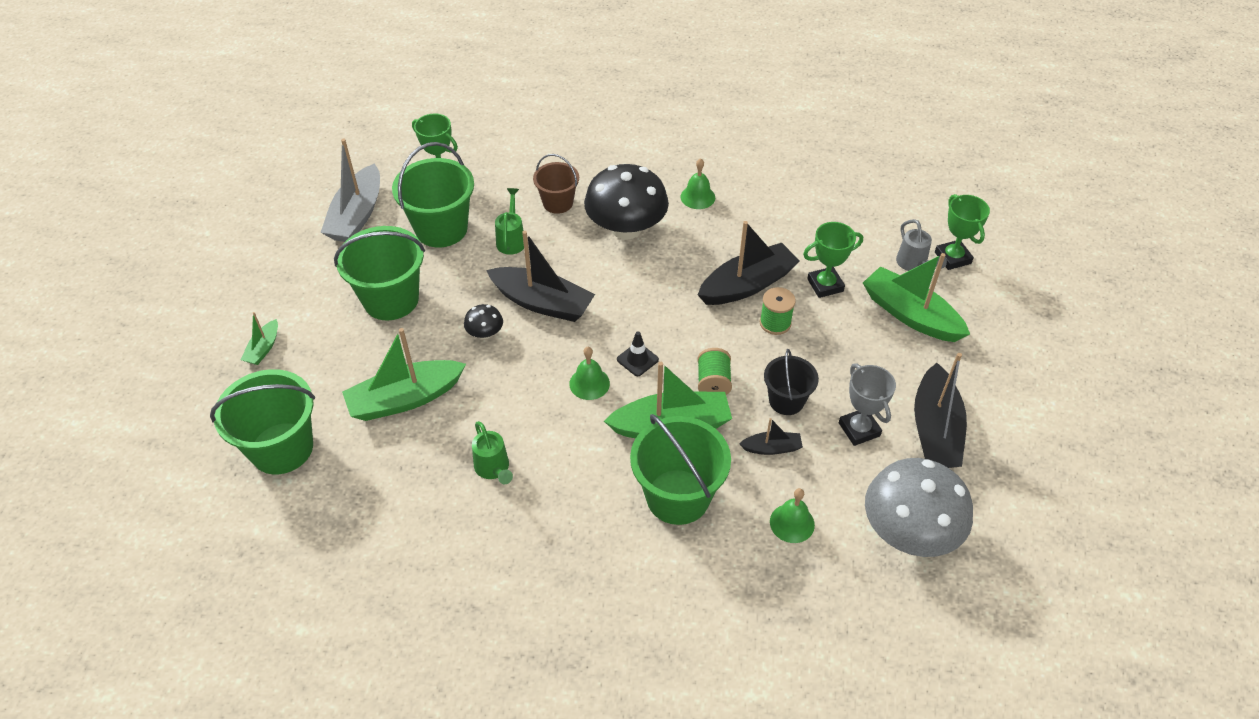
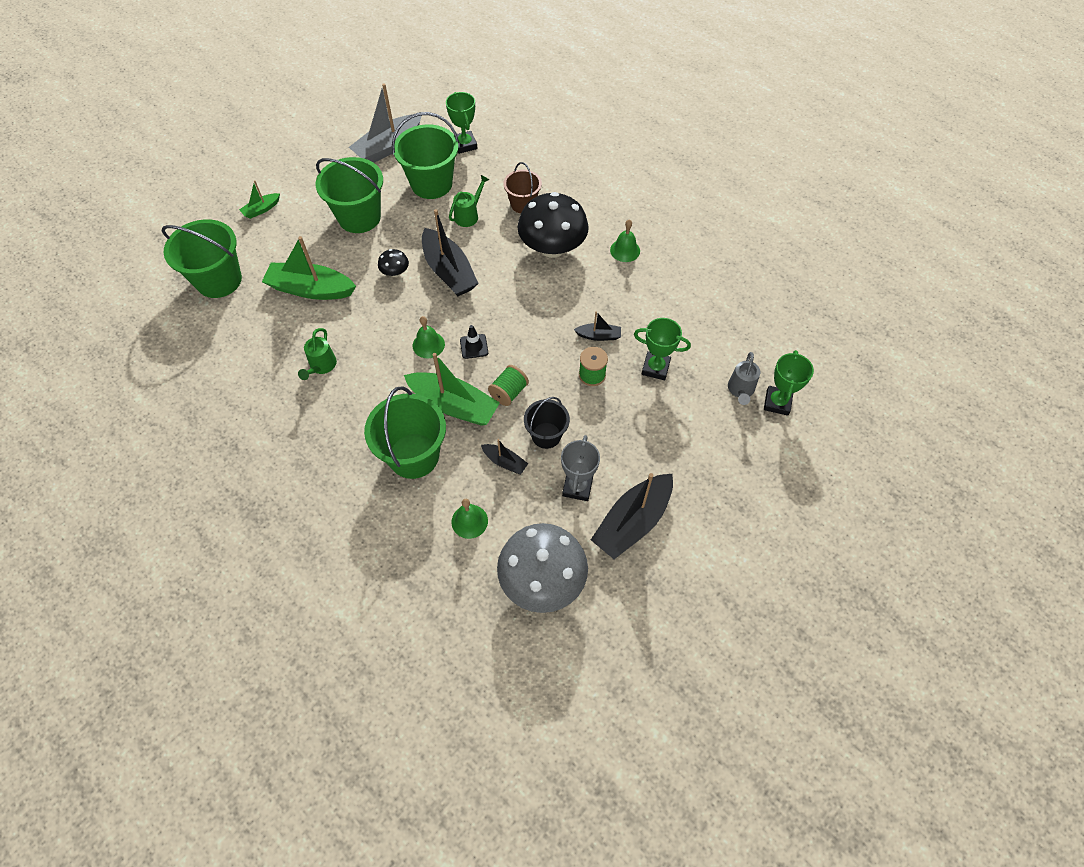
camera: 35 degrees right, 10 degrees up
black boat [698,221,800,305] -> black boat [574,311,621,341], size x0.49
green boat [863,253,970,342] -> none

